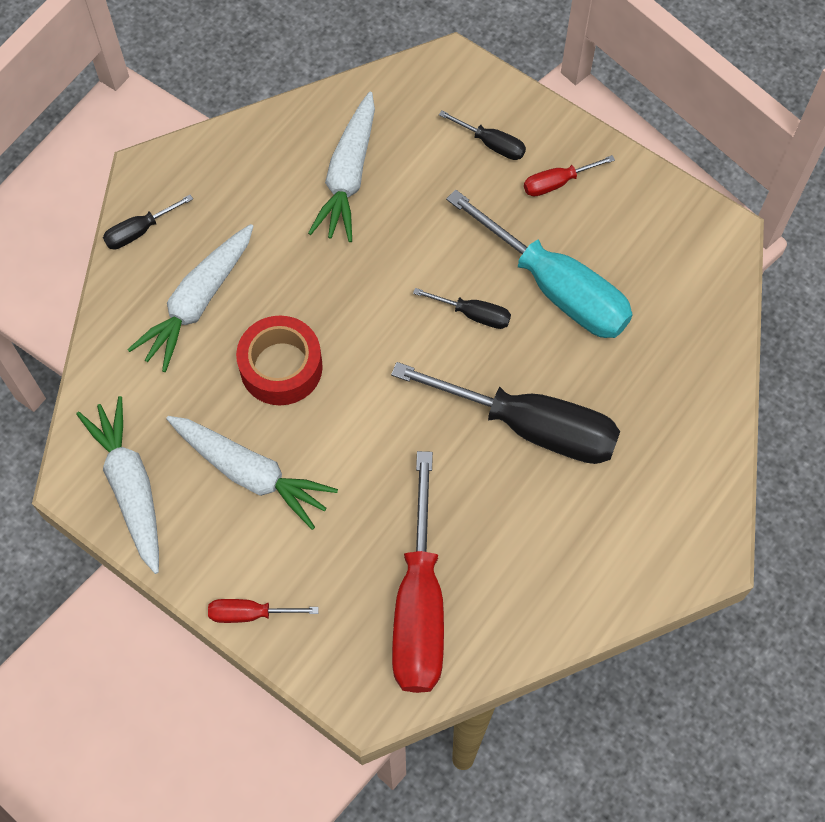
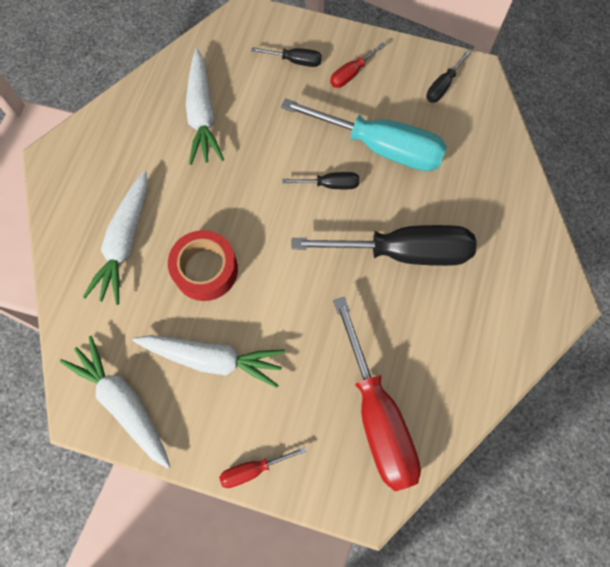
camera: 20 degrees left, 5 degrees up
black screwdriver [103,195,193,249] -> black screwdriver moved to [426,50,471,103]

